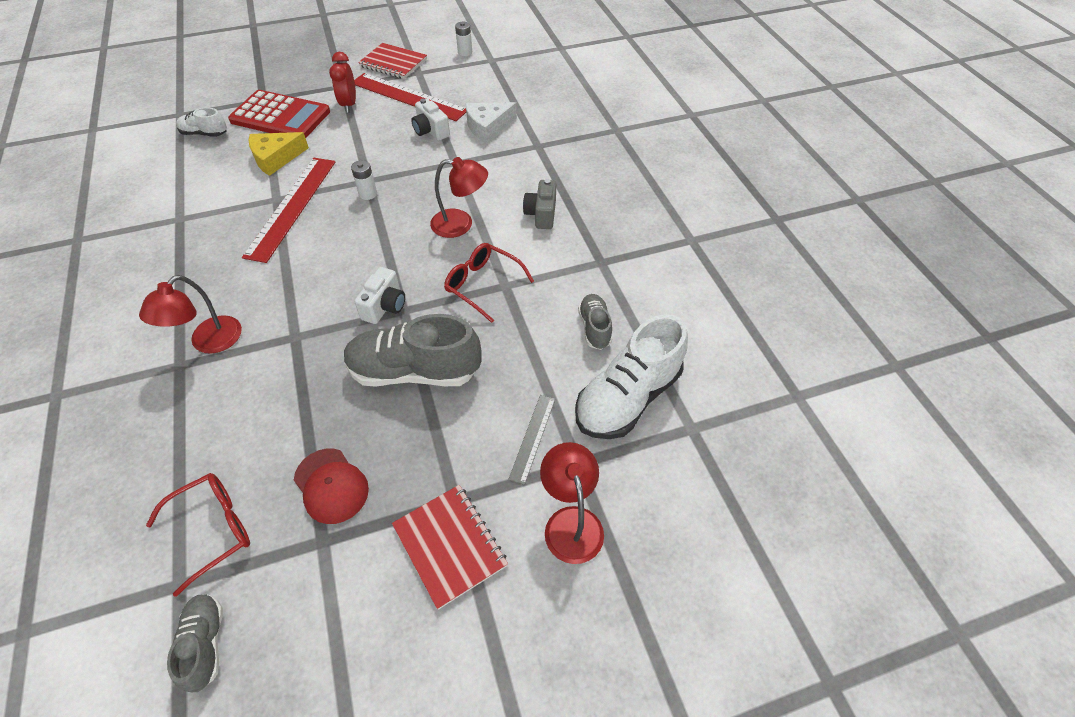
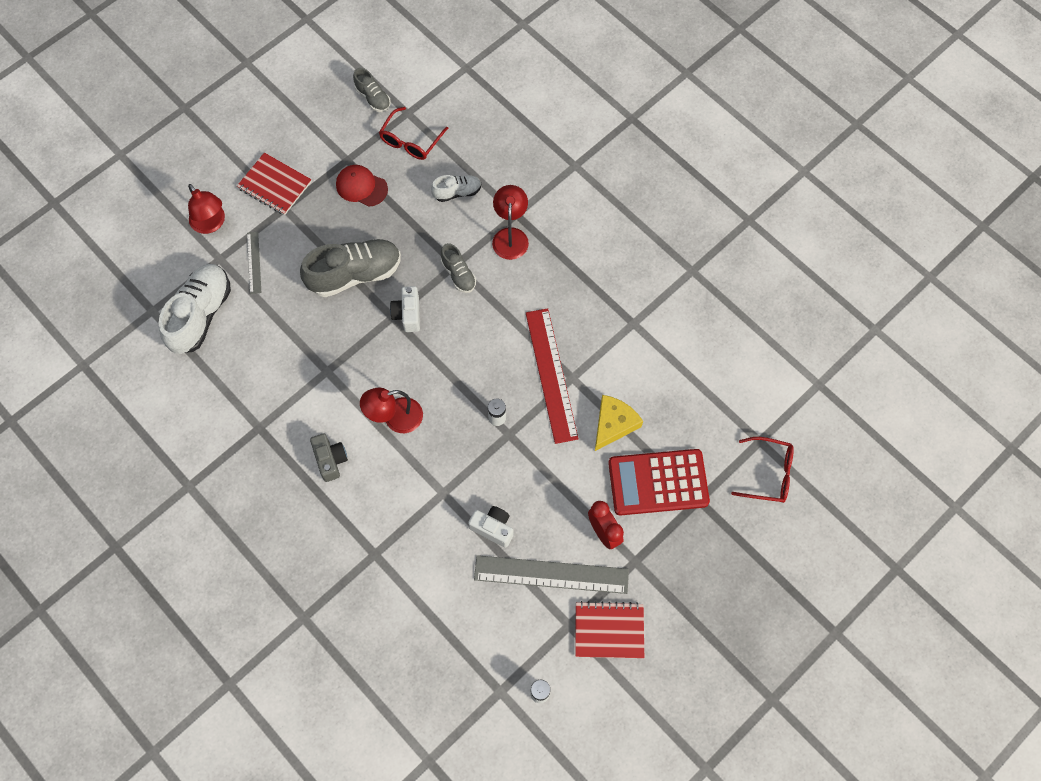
camera: 155 degrees right, 15 degrees up
white shoe [176,107,227,137] -> white shoe moved to [431,175,481,202]
red ruler [354,73,466,121] -> grey ruler [474,555,629,594]
red glasses [444,243,534,323] -> red glasses moved to [731,437,794,503]
white cheese [465,102,517,143] -> none
grey shoe [578,294,612,350] -> grey shoe moved to [441,243,476,293]

